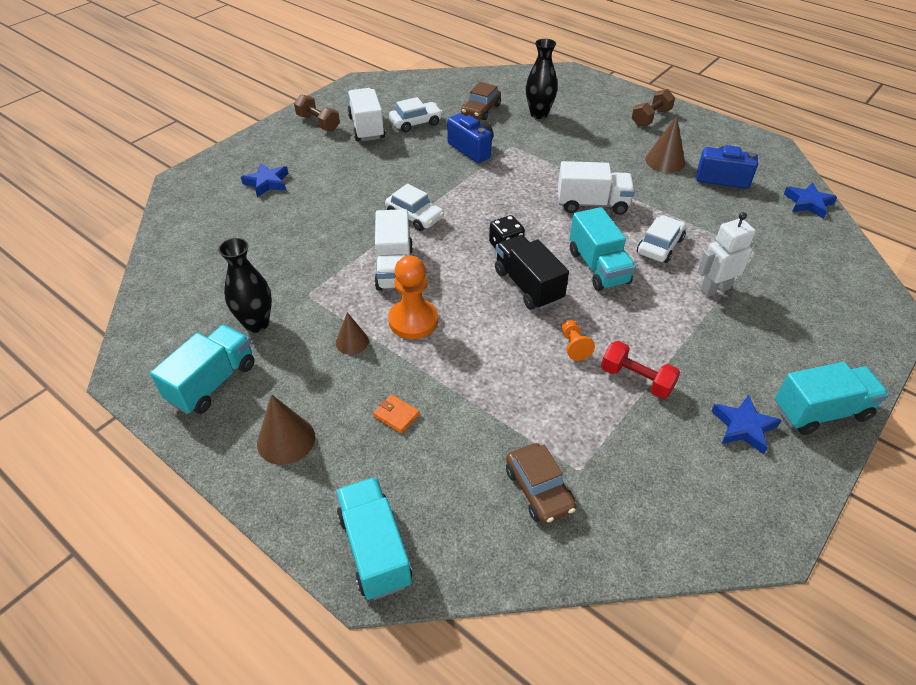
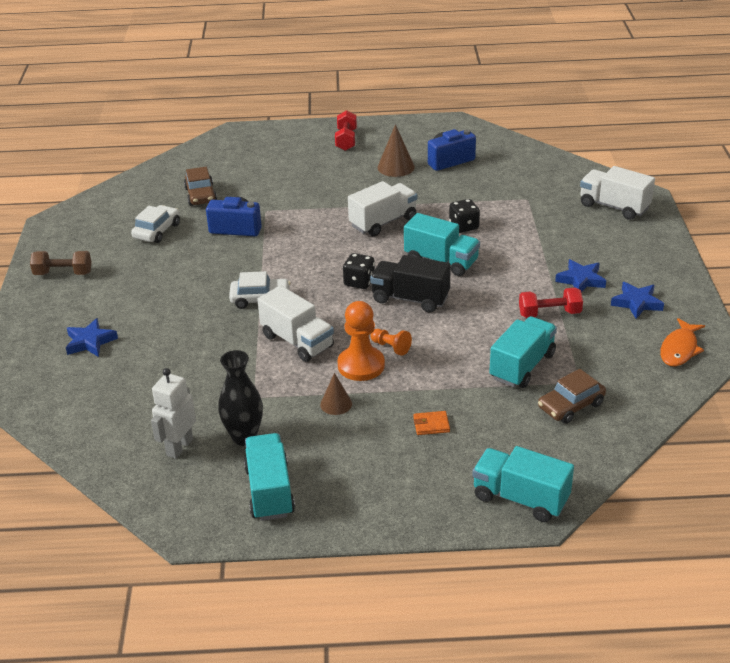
camera: 40 degrees left, 10 degrees down
brown cone [257,395,315,465] -> none
white truck [347,88,385,141] -> white truck moved to [580,166,655,220]
brown car [506,443,576,524] -> brown car turned 120 degrees clockwise [538,369,606,424]
black vase [526,39,558,119] -> none
orange pawn [562,319,595,361] -> orange pawn moved to [370,329,412,356]
brown dumbbell [632,89,675,127] -> red dumbbell [335,110,357,151]
white car [637,215,686,263] -> black dice [449,199,480,233]
white robot [698,212,756,297] -> white robot moved to [151,368,196,459]
turquoise truck [775,362,889,435] -> turquoise truck moved to [489,316,557,388]
blue star [784,182,837,219] -> blue star moved to [555,259,606,292]
none -> orange fish [660,318,705,366]

